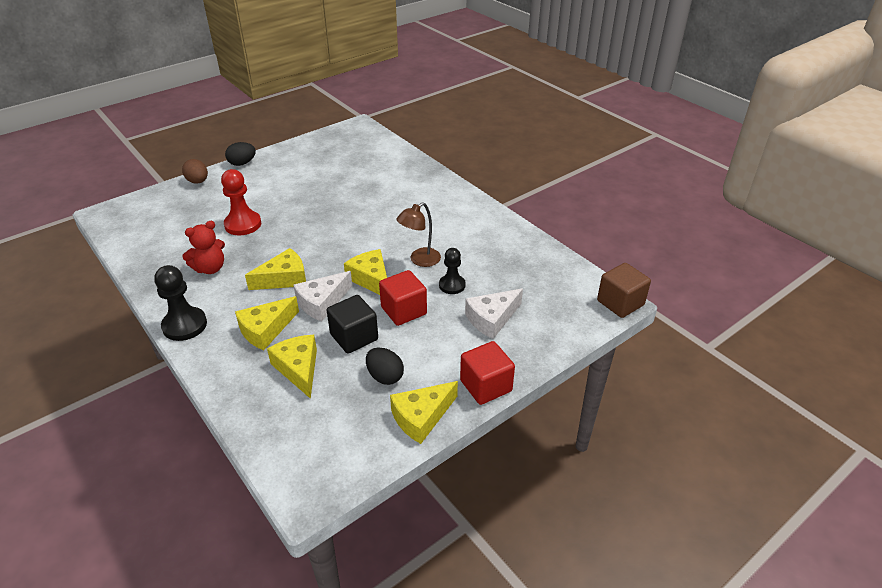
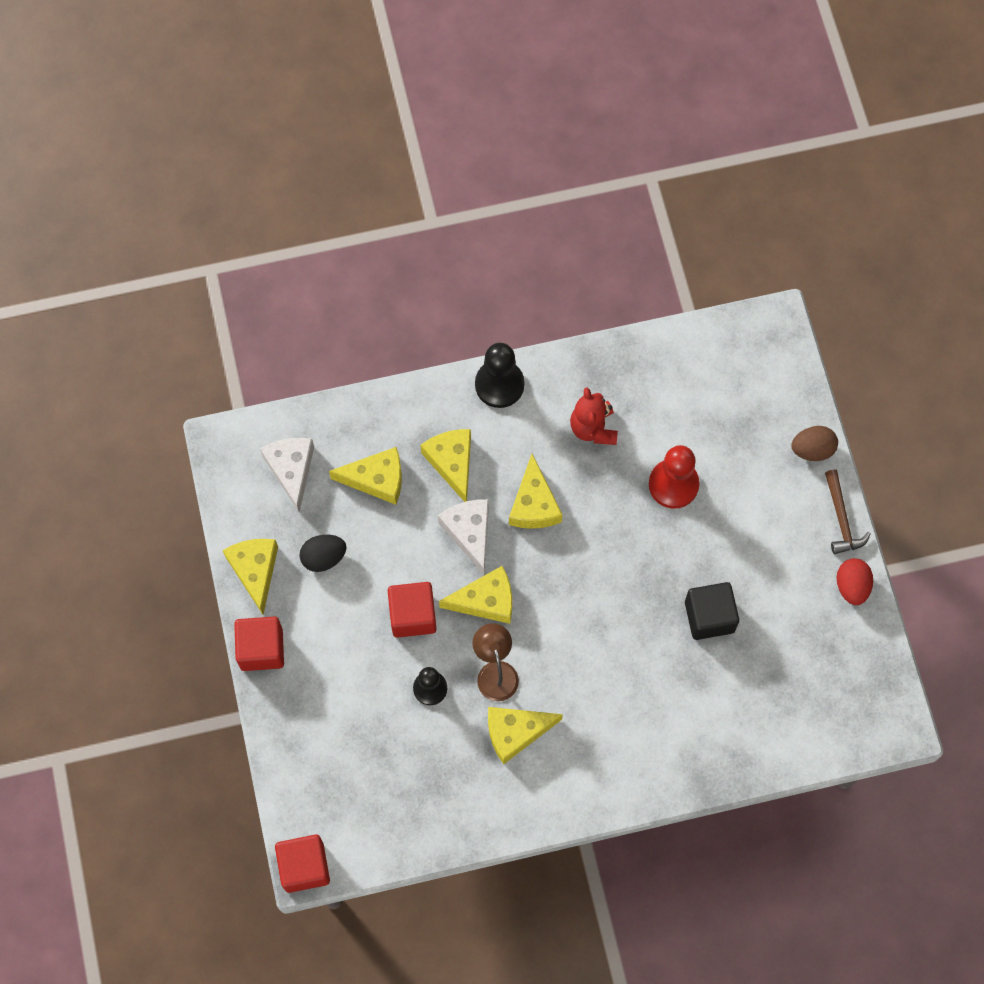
camera: 115 degrees right, 30 degrees up
black egg [225,142,256,166] -> brown hammer [825,470,871,554]
black cube [327,295,378,354] -> black cube moved to [685,582,739,640]
white cheese [465,289,523,339] -> white cheese moved to [260,438,314,512]
brown cube [597,263,651,318] -> red cube [275,834,330,893]
none -> yellow cheese [488,707,563,765]
none -> red egg [837,558,873,605]

